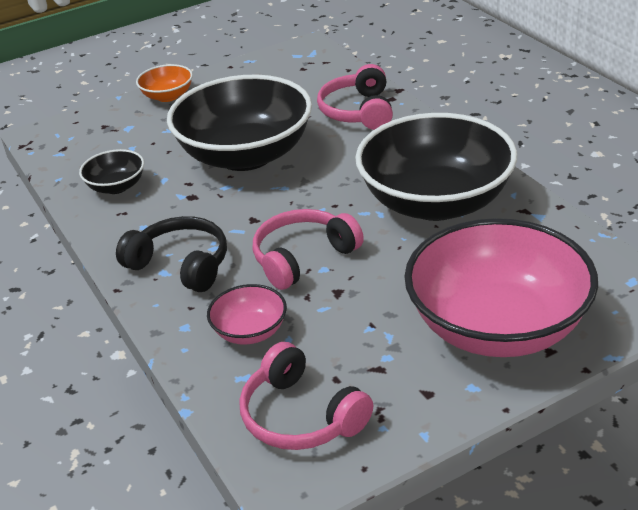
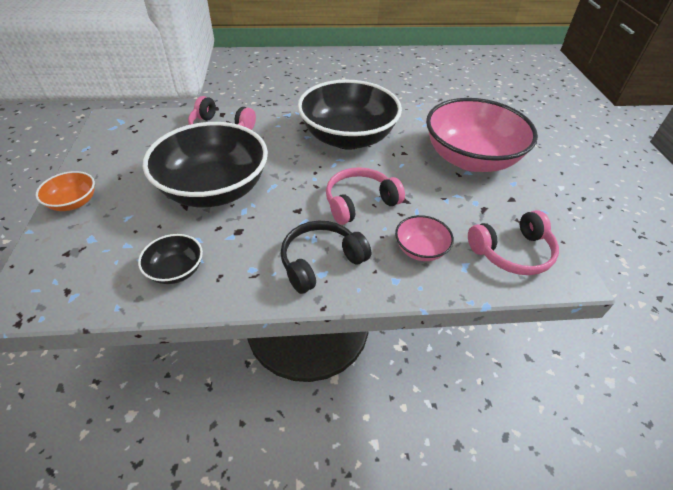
camera: 70 degrees left, 10 degrees up
pink headphones [252,209,364,290] -> pink headphones turned 75 degrees clockwise [326,167,405,225]

